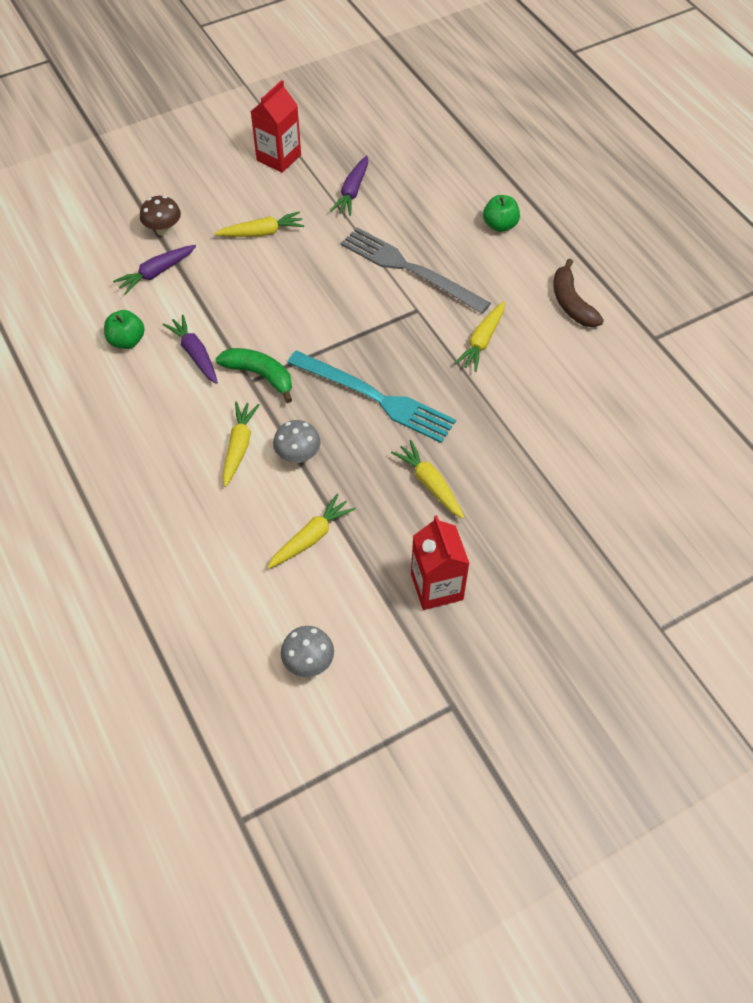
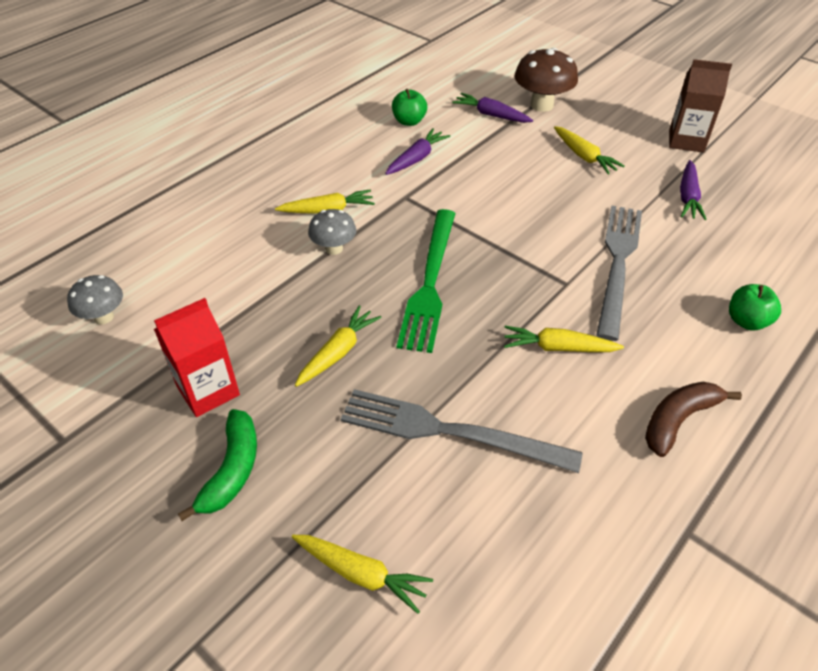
camera: 70 degrees right, 10 degrees down
brown mushroom [140,196,181,236] -> brown mushroom [514,48,578,112], size x1.62
green banana [216,348,292,403] -> green banana moved to [178,409,257,521]
red carton [251,80,301,173] -> brown carton [669,59,732,153]
yellow carrot [267,494,355,569] -> yellow carrot moved to [292,535,433,614]
turquoise fork [287,351,456,443] -> green fork [397,209,455,353]
purple carrot [330,156,368,216] -> purple carrot turned 75 degrees counterclockwise [680,160,707,220]
none -> grey fork [341,389,583,473]

